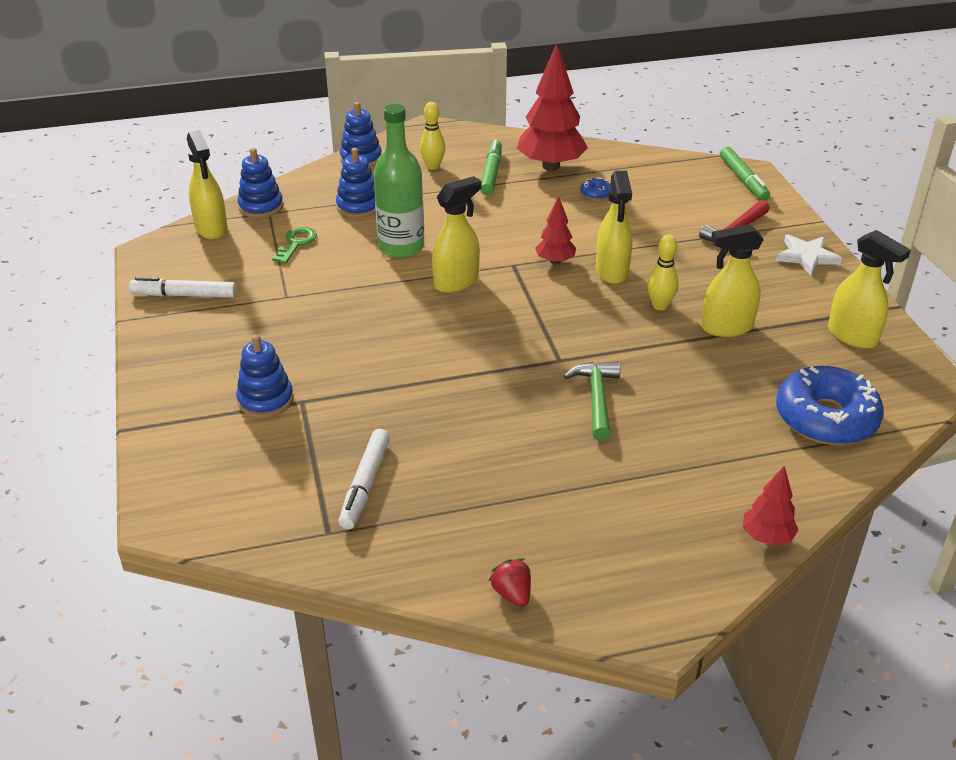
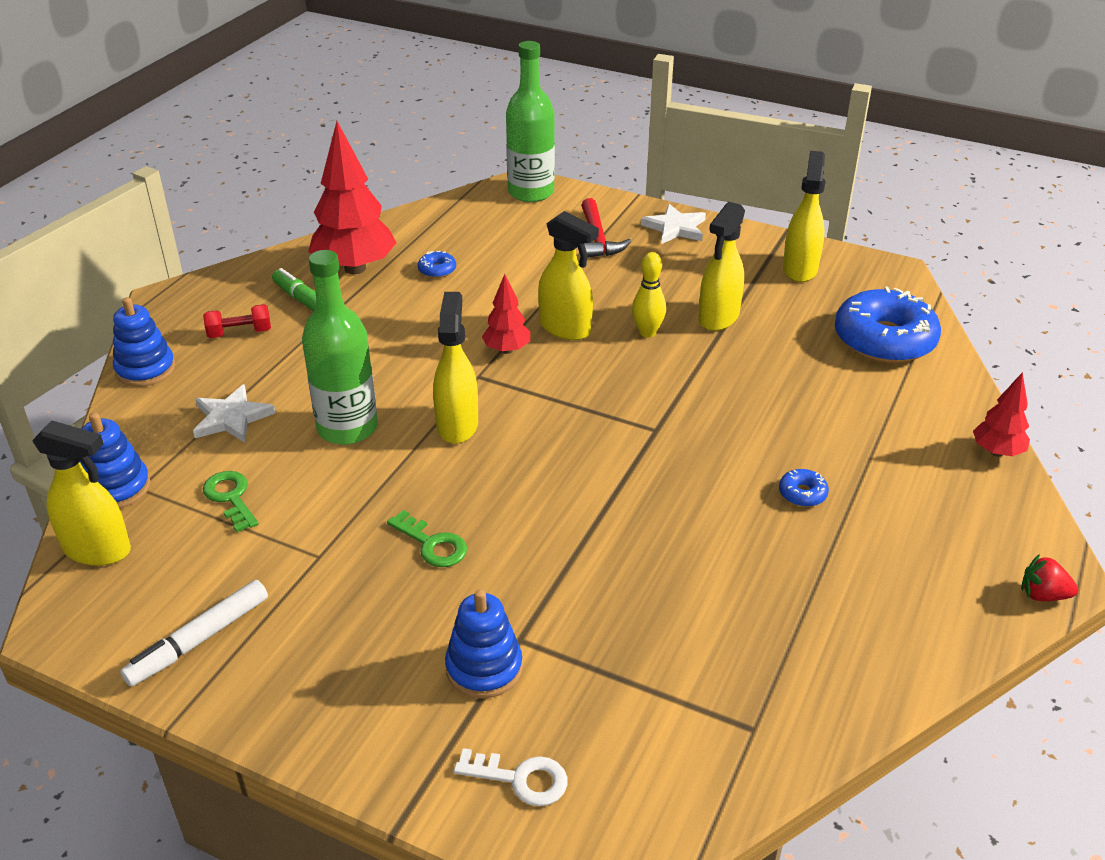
camera: 50 degrees left, 0 degrees up
blue stacking toy [336,148,376,218] -> white star [193,384,276,443]
white marker [338,429,390,529] -> none
yellow bowling pin [420,102,445,170] -> red dumbbell [203,304,271,338]
red strawberry [489,558,531,607] -> red strawberry moved to [1021,554,1078,601]
green hammer [564,362,620,441] -> none
green marker [720,147,770,201] -> green bottle [506,41,555,202]
yellow spray bottle [828,230,911,349] -> yellow spray bottle turned 75 degrees counterclockwise [783,151,825,282]
none -> green key [387,510,467,567]
none -> white key [454,748,567,806]
none -> blue donut [779,469,829,507]

